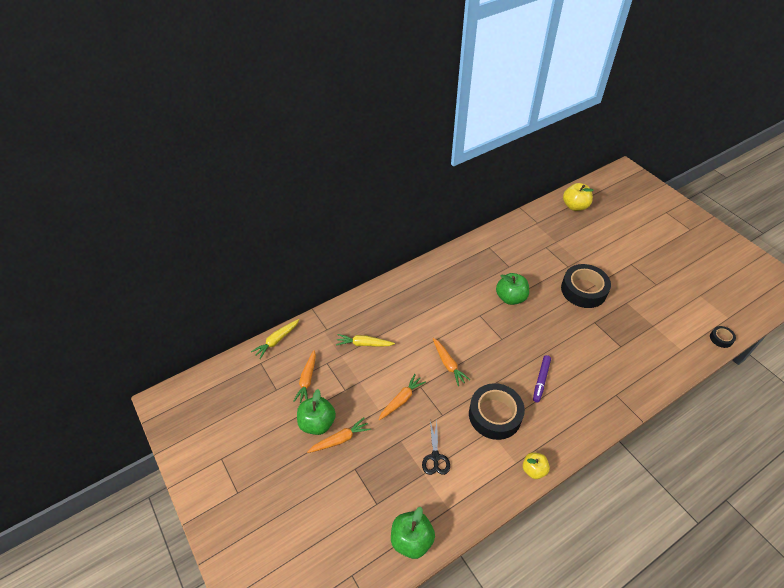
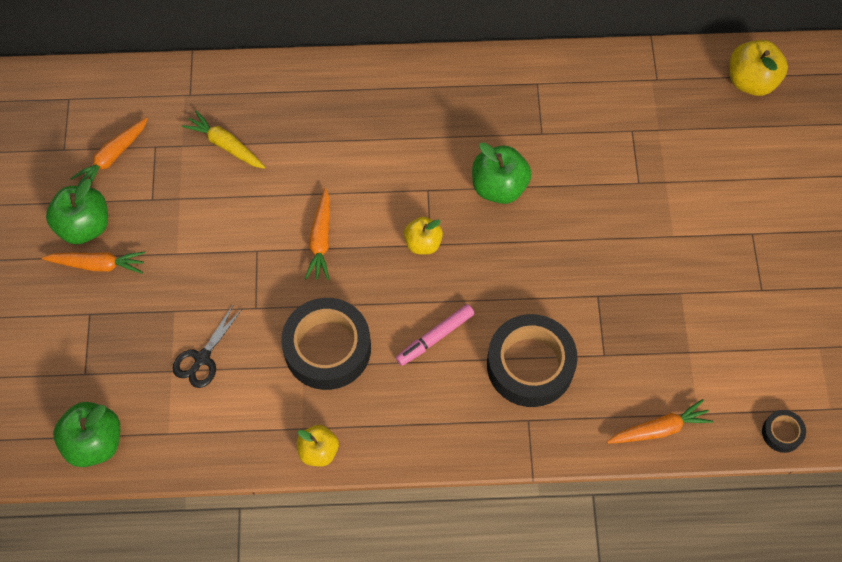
camera: 30 degrees right, 15 degrees up
yellow carrot [251,319,299,359] -> none
orange carrot [378,374,426,420] -> orange carrot moved to [607,399,713,444]
purple marker [533,355,551,403] -> pink marker [396,304,475,366]
black tape [561,264,611,308] -> black tape moved to [487,314,577,407]
none -> yellow apple [404,217,443,255]

